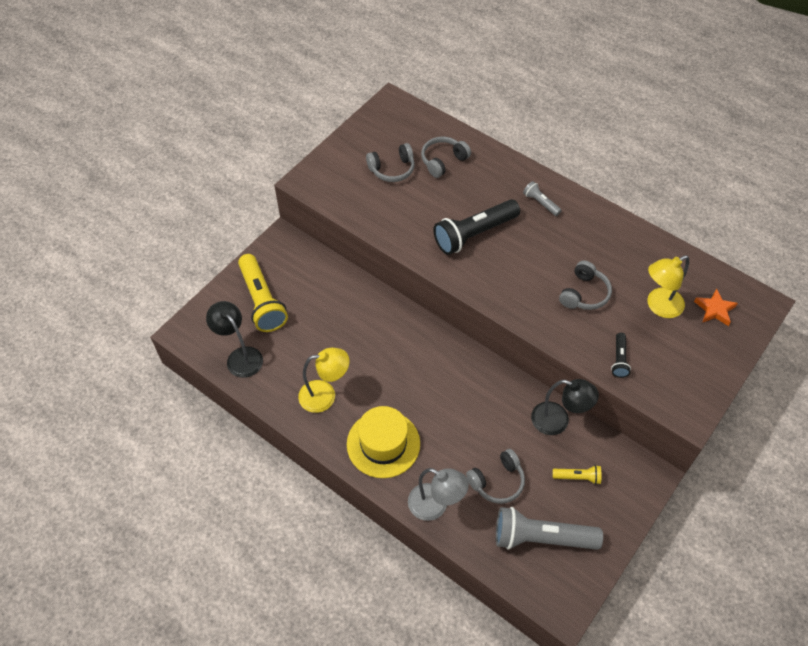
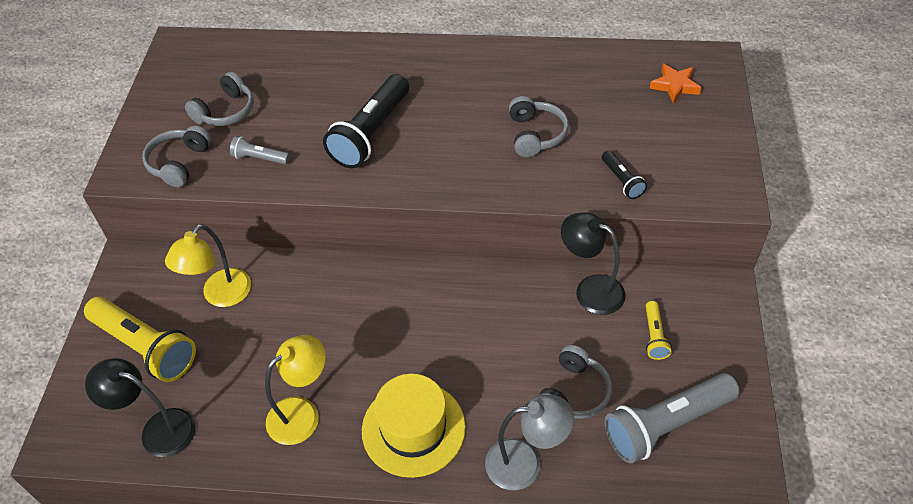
camera: 30 degrees left, 5 degrees down
grey headphones [421,137,471,178] -> grey headphones moved to [142,126,212,187]
grey flashlight [523,181,562,216] -> grey flashlight moved to [230,136,290,165]
black lamp [531,379,599,435] -> black lamp turned 135 degrees counterclockwise [561,212,625,315]
yellow flashlight [553,465,601,485] -> yellow flashlight turned 120 degrees clockwise [646,301,672,360]
yellow lamp [648,255,689,318] -> yellow lamp moved to [165,224,251,307]

